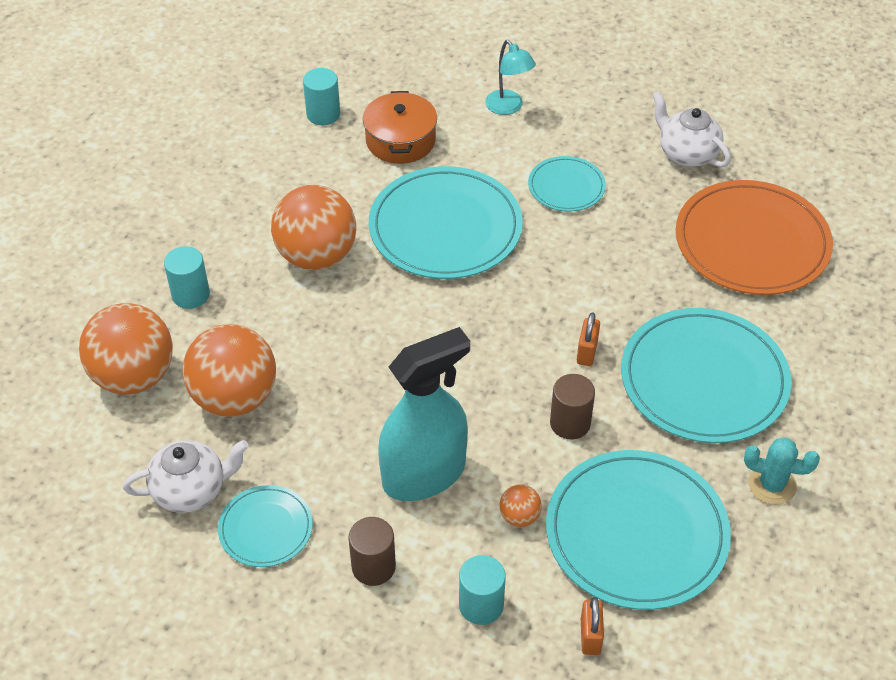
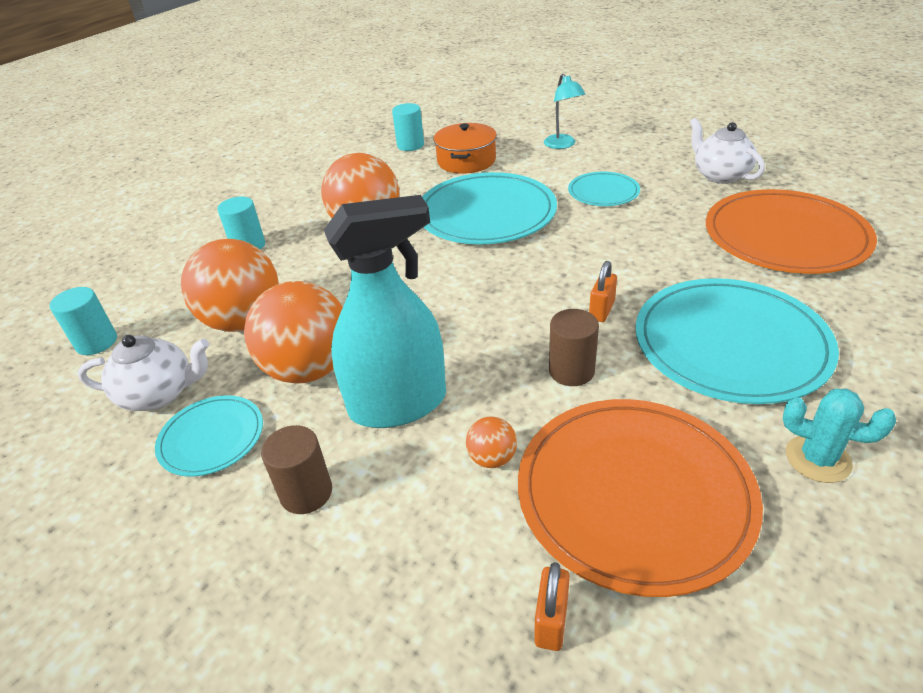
camera: 15 degrees right, 10 degrees down
orange ball [79,303,173,395] -> orange ball moved to [244,281,343,384]
turquoise cylinder [459,555,506,625] -> turquoise cylinder moved to [50,287,117,355]
turquoise plate [546,450,731,610] -> orange plate [518,399,763,597]

